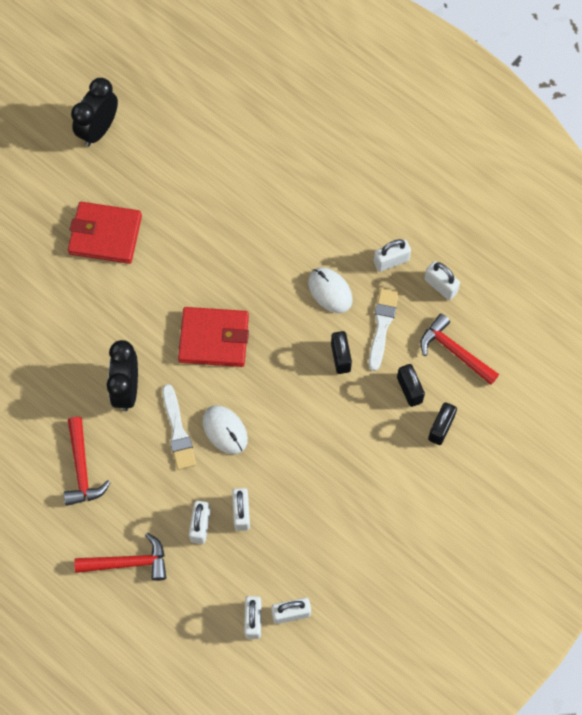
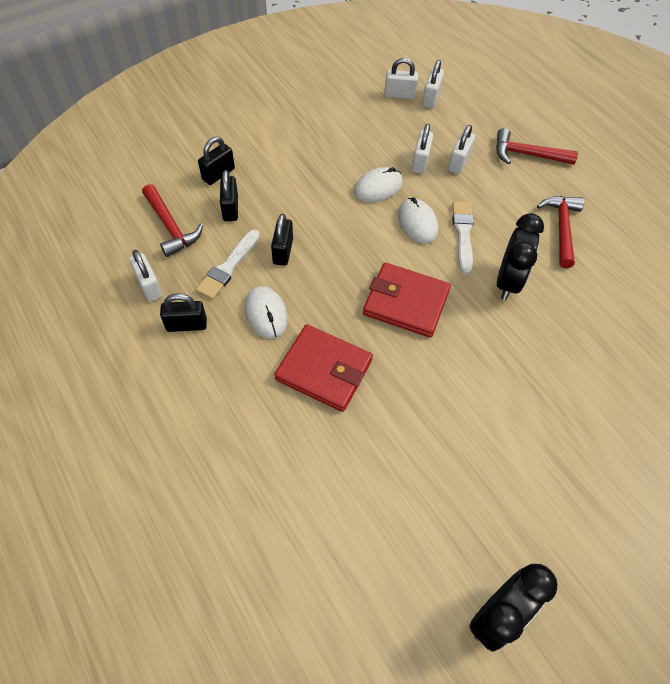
camera: 165 degrees left, 10 degrees down
red wallet [68,202,142,264] -> red wallet moved to [274,324,373,412]
white padlock [374,239,411,272] -> black padlock [160,293,207,332]
none -> white mouse [354,167,403,202]

